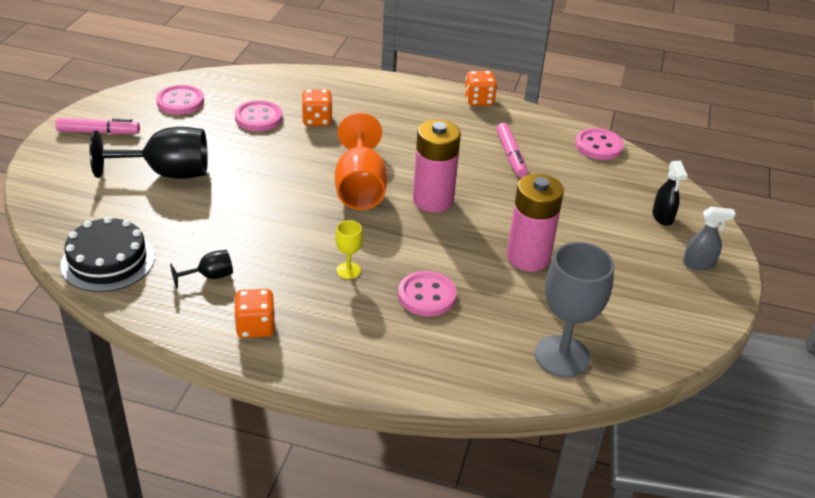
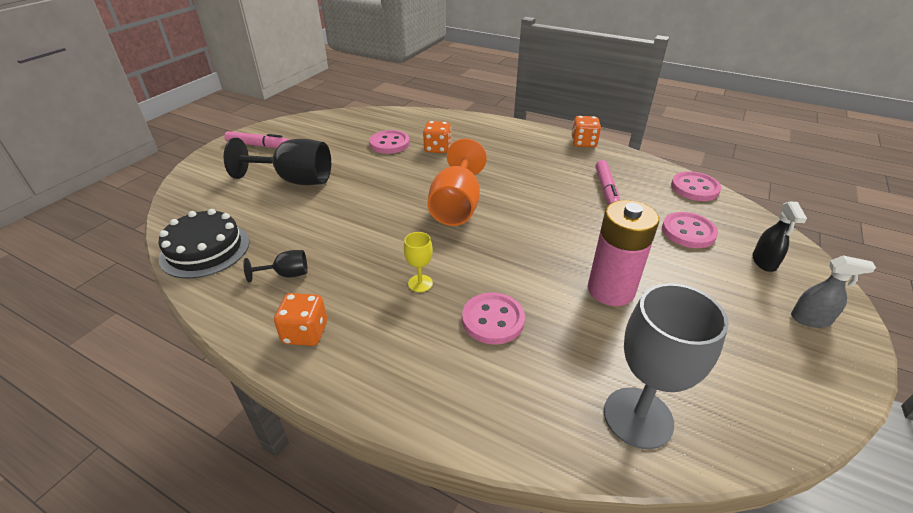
camera: 15 degrees right, 0 degrees up
pink button [156,85,204,115] -> pink button moved to [662,212,718,248]
pink battery [413,120,461,212] -> none

